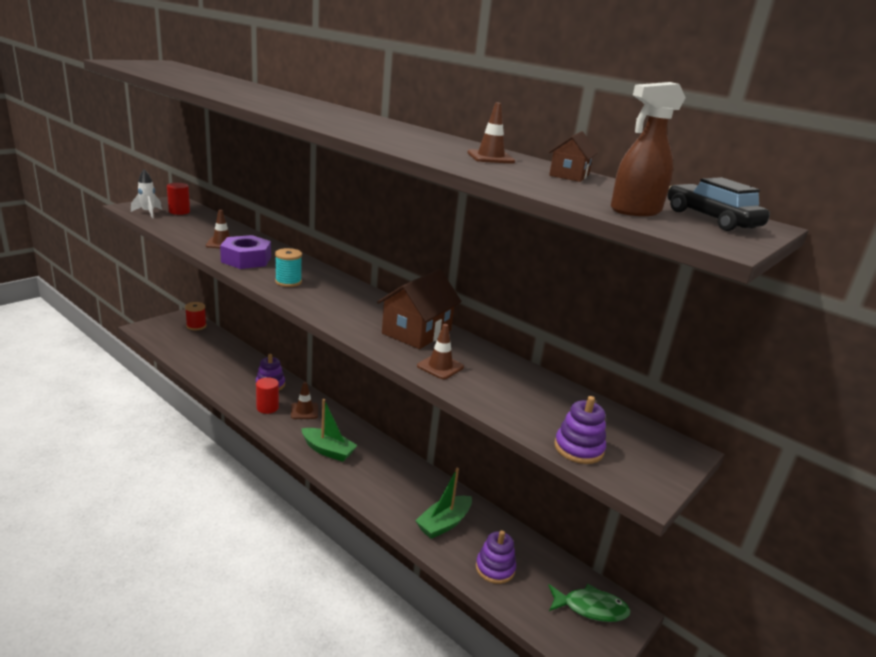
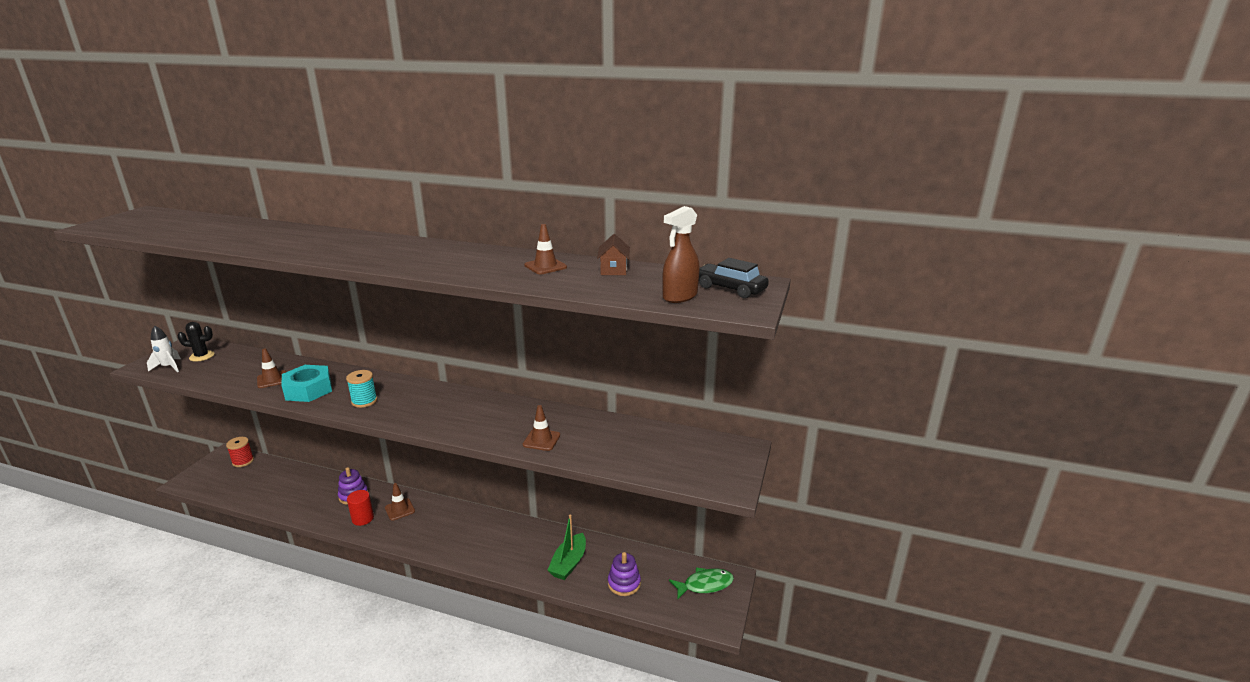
camera: 20 degrees left, 0 degrees up
red cylinder [167,183,190,215] -> black cactus [178,322,214,362]
purple nut [220,235,271,269] -> turquoise nut [281,365,332,402]
green boat [301,399,358,462] -> none
brown house [377,269,462,349] -> none
purple stacking toy [554,396,606,464] -> none

